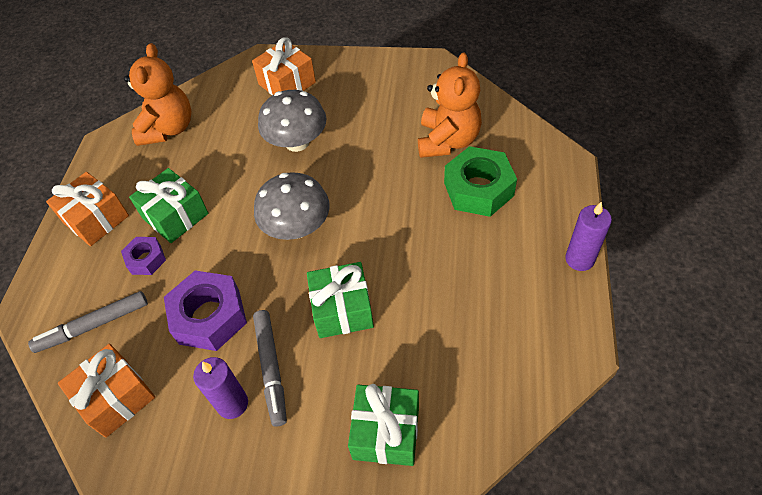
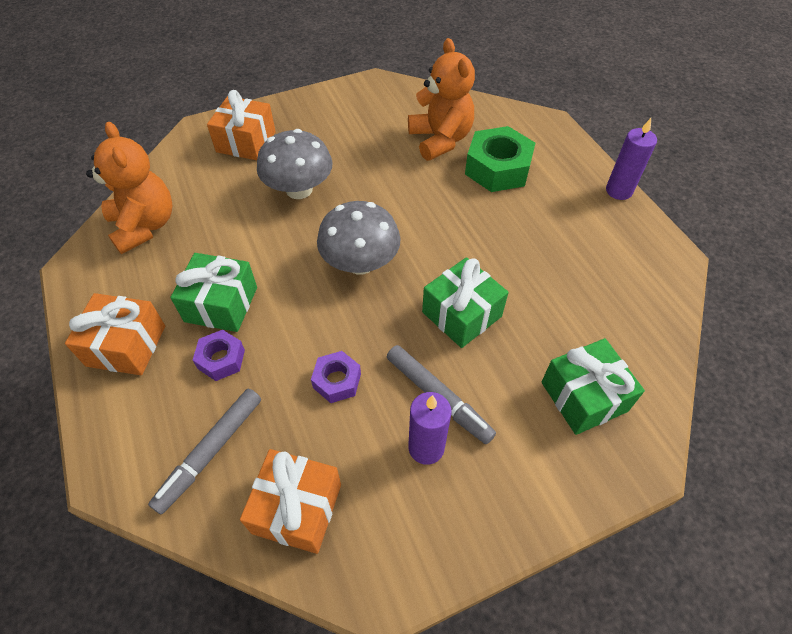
camera: 35 degrees left, 0 degrees up
purple nut [164,271,247,351] -> purple nut [311,351,361,403], size x0.55

